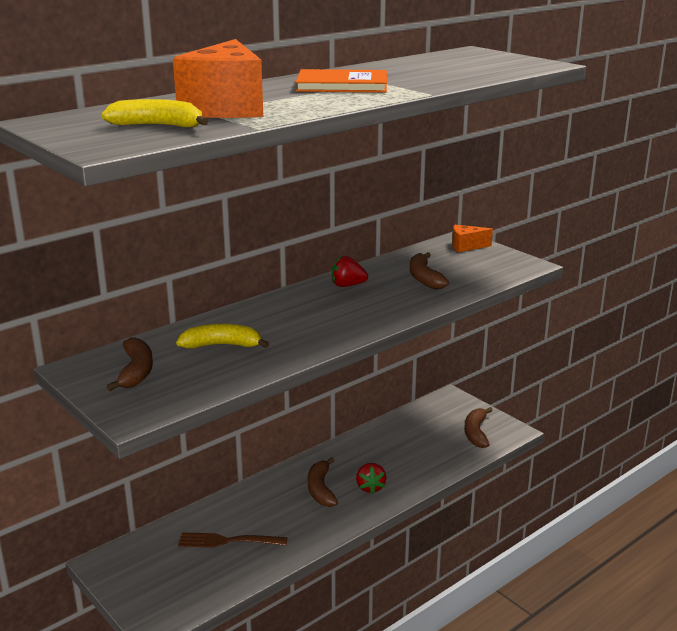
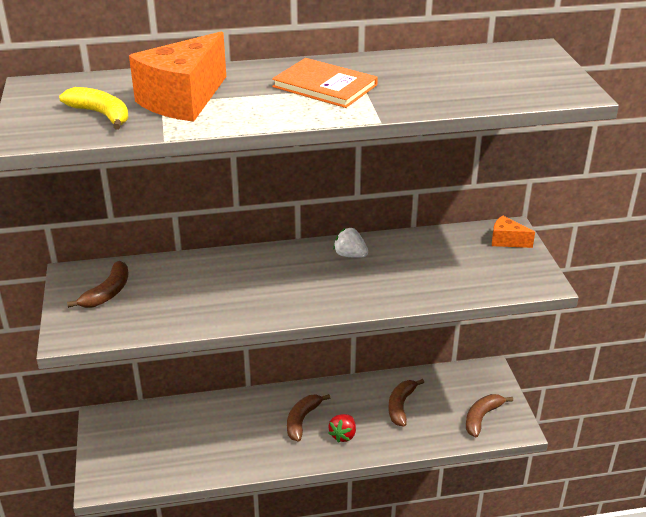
camera: 30 degrees right, 10 degrees up
yellow banana [176,324,269,348] -> none
brown fork [178,532,287,548] -> none
red strawberry [331,256,368,287] -> white strawberry [333,228,368,258]
brown banana [410,252,449,289] -> brown banana moved to [389,379,424,427]

